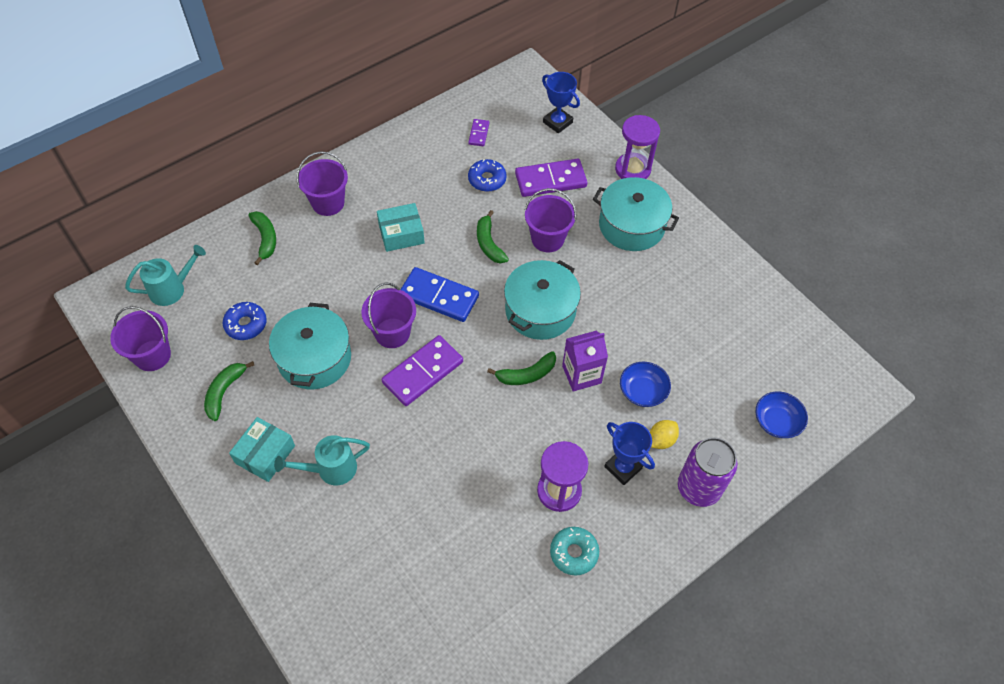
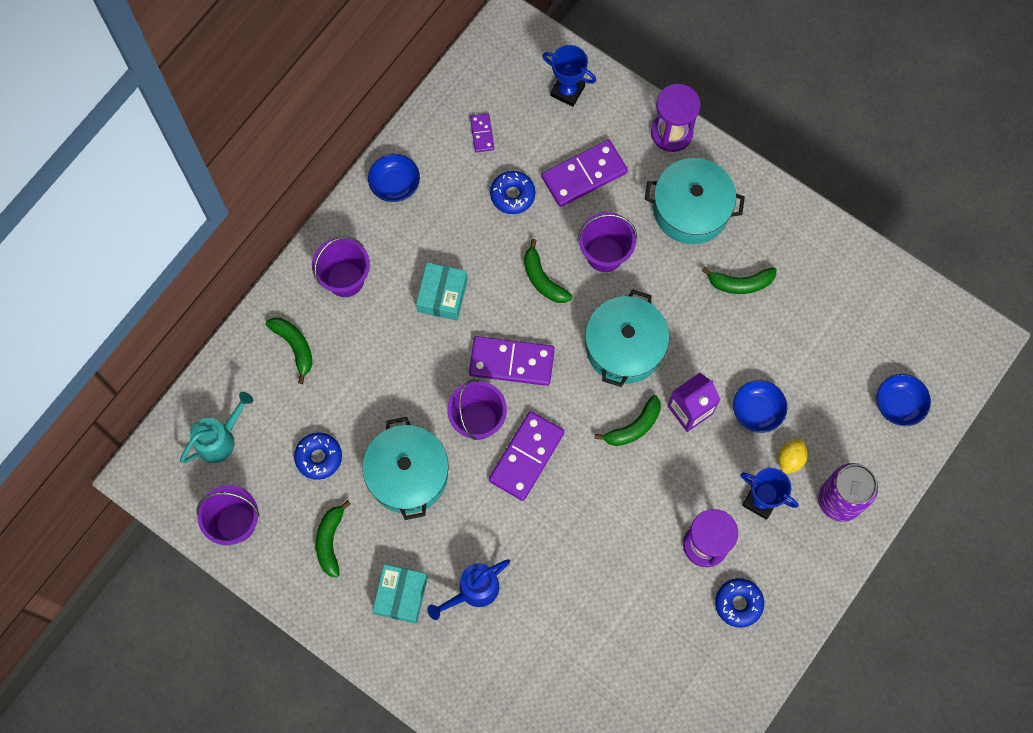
camera: 15 degrees left, 15 degrees up
turquoise watering can [274,435,370,485] -> blue watering can [427,559,510,620]
turquoise box [377,203,425,252] -> turquoise box turned 45 degrees counterclockwise [416,263,468,320]
blue domino [400,267,479,322] -> purple domino [469,336,555,386]
turquoise donut [550,527,599,576] -> blue donut [715,578,764,628]
none -> blue bowl [368,154,420,202]
none -> green banana [701,267,777,294]

